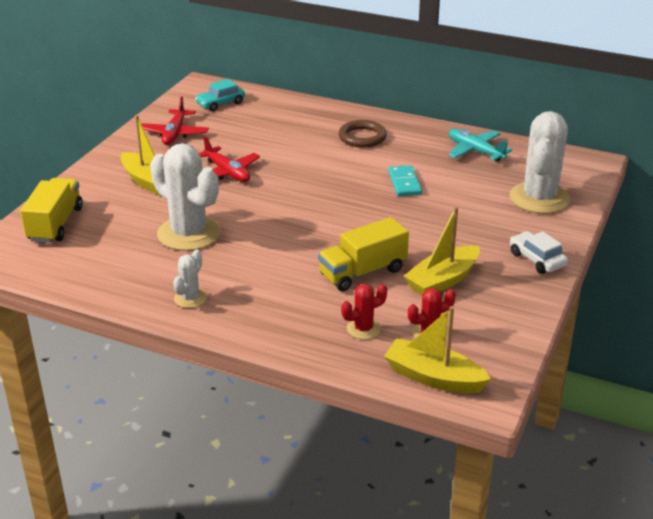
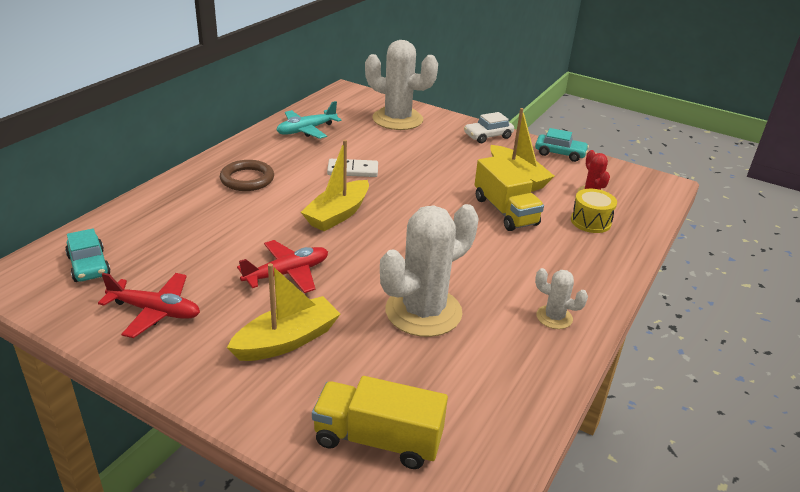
camera: 85 degrees left, 0 degrees up
red cactus [341,284,387,339] -> yellow drum [571,189,617,233]
yellow boat [384,306,491,393] -> yellow boat moved to [301,140,369,231]
turquoise domino [388,165,422,196] -> white domino [327,159,378,177]
none -> turquoise car [535,128,589,162]

